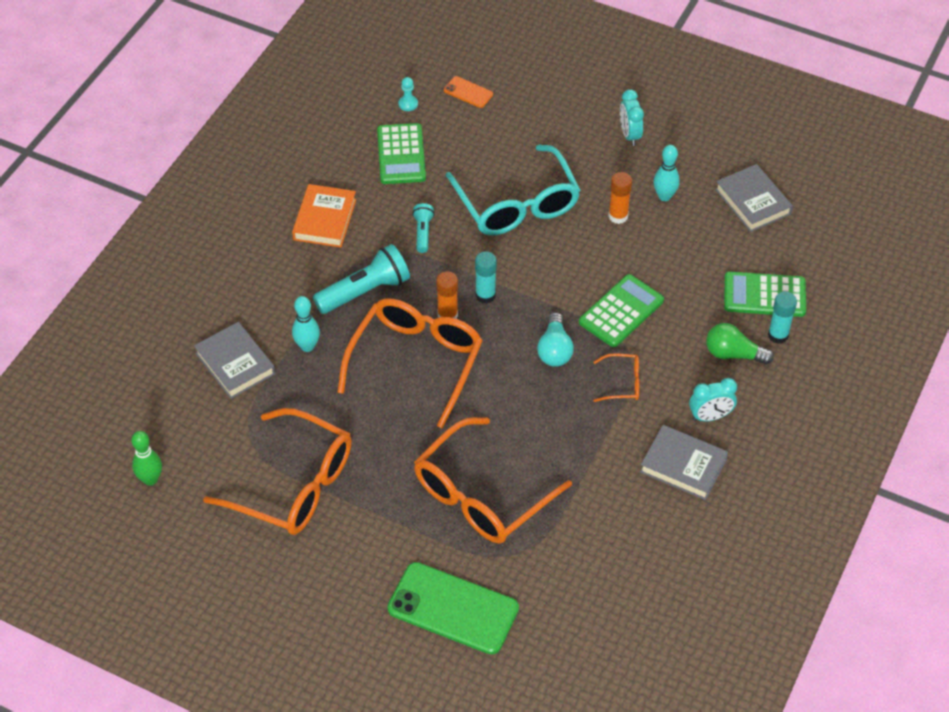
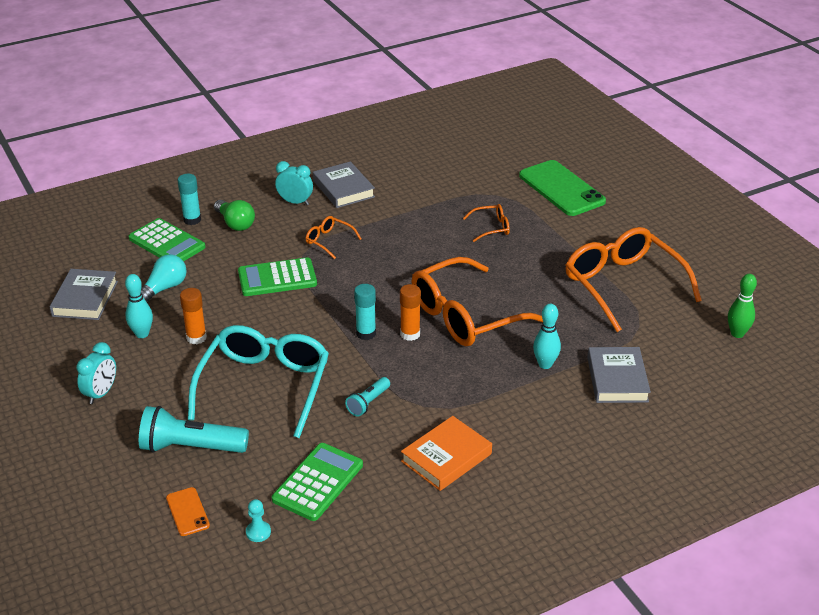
camera: 145 degrees left, 15 degrees down
turquoise flashlight [313,244,410,314] -> turquoise flashlight moved to [139,406,249,453]
orange glasses [414,417,572,544] -> orange glasses [463,204,510,242], size x0.44
turquoise light bulb [537,312,574,367] -> turquoise light bulb moved to [141,254,187,302]

